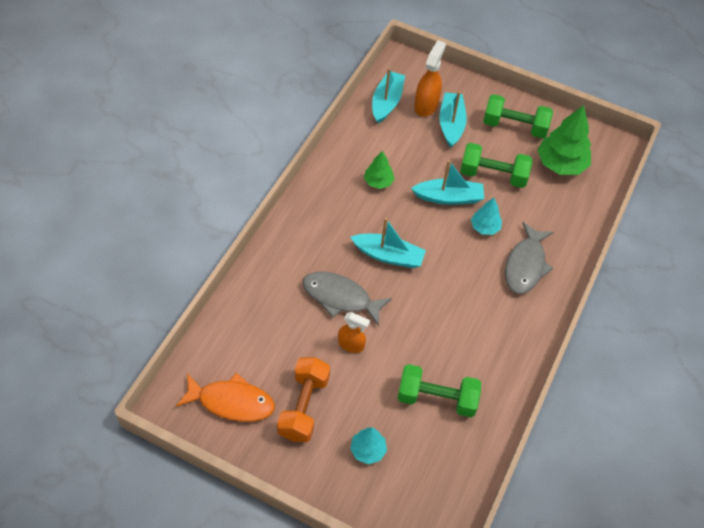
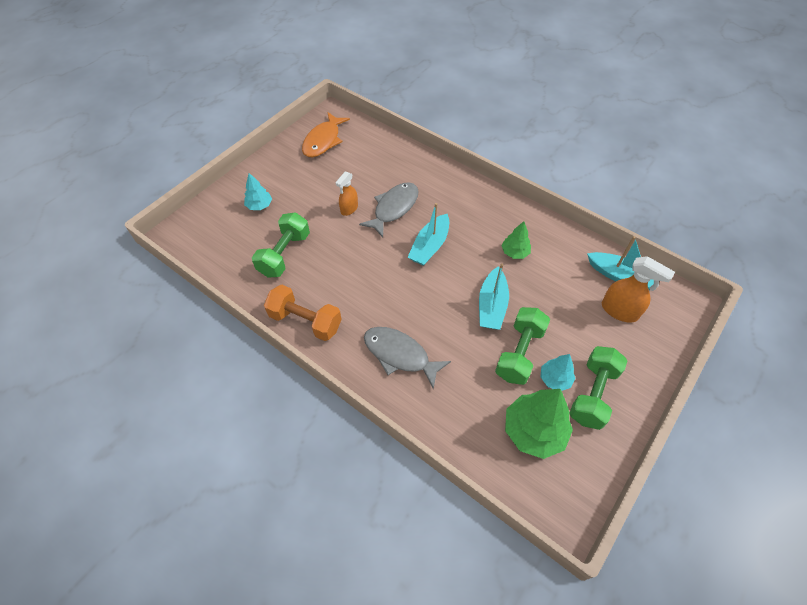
camera: 105 degrees right, 0 degrees up
orange dumbbell [277,357,330,442] -> orange dumbbell moved to [264,285,342,341]
turquoise boat [439,91,467,148] -> none
turquoise tree [471,198,502,235] -> turquoise tree moved to [540,354,576,391]

